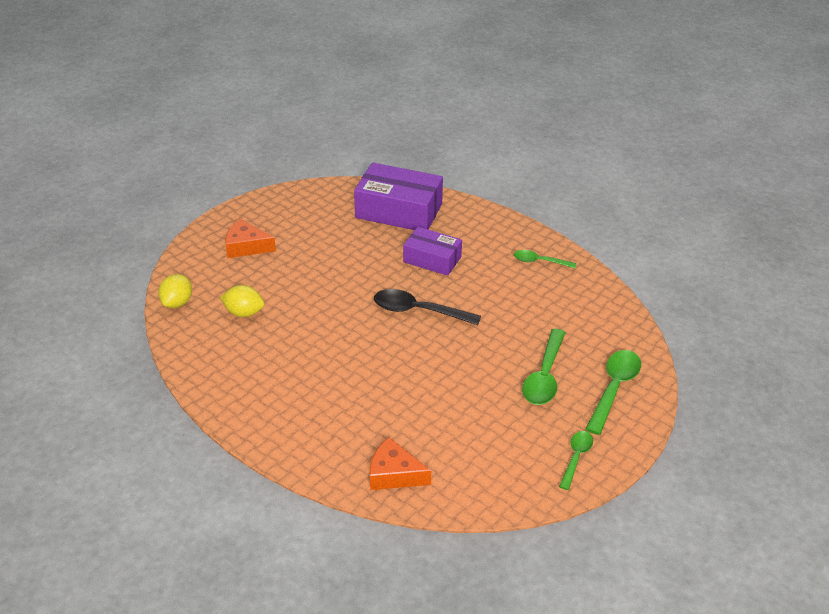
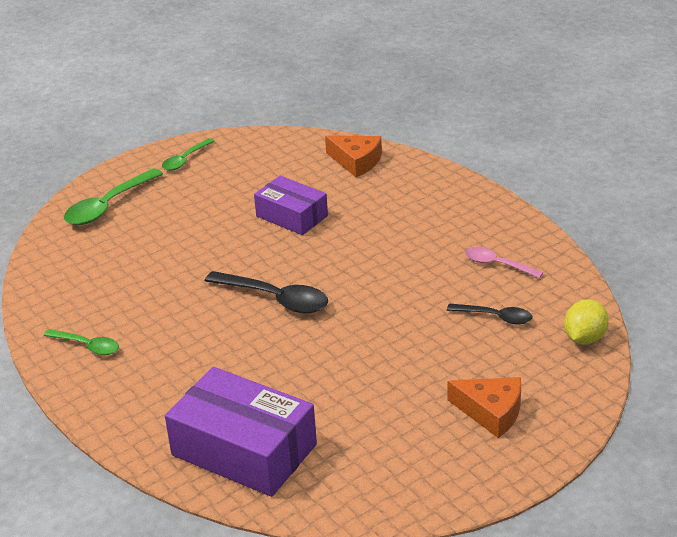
camera: 165 degrees left, 5 degrees down
yellow lemon [220,285,264,317] -> black spoon [447,303,533,325]
purple box [403,227,462,276] -> purple box moved to [254,176,328,235]
green spoon [522,329,566,405] -> none
none -> pink spoon [465,247,543,278]

